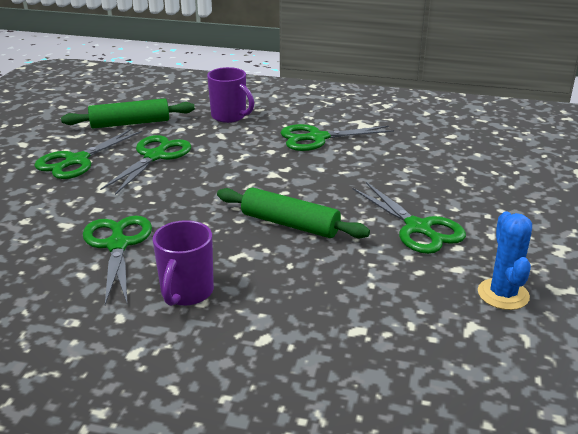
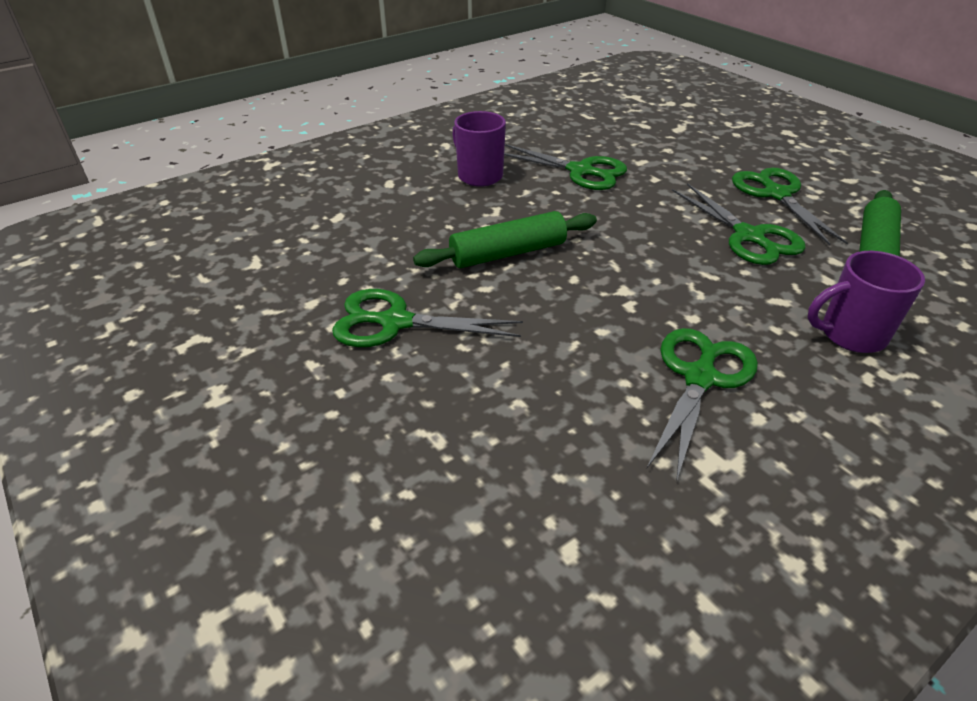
camera: 130 degrees right, 10 degrees up
blue cactus [478,212,532,310] -> none

